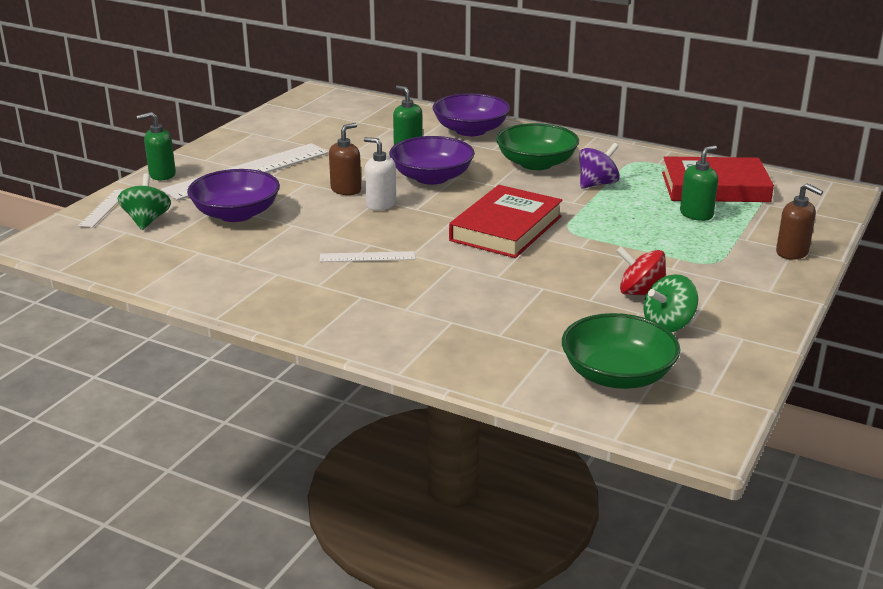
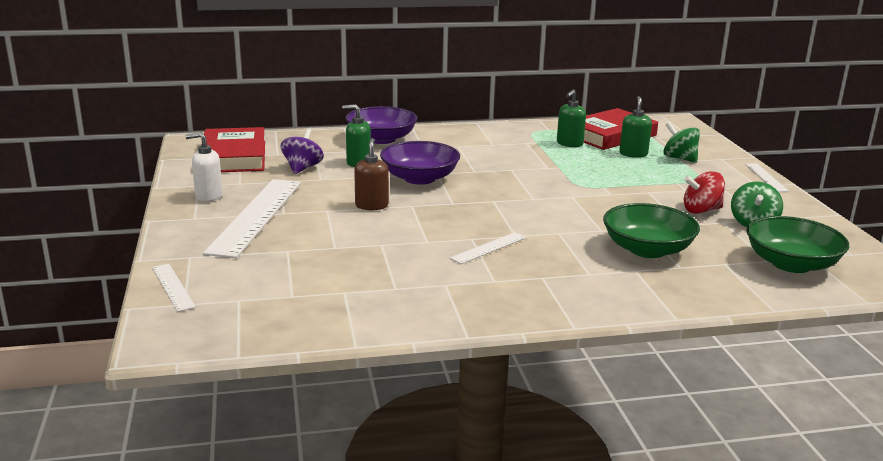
camera: 40 degrees left, 5 degrees down
green spinning top [118,174,171,230] -> green spinning top moved to [663,122,700,163]
green soap dispenser [137,112,176,180] -> green soap dispenser moved to [557,90,586,147]
purple bowl [187,169,280,222] -> none
white soap dispenser [364,137,396,211] -> white soap dispenser moved to [185,133,223,202]
red book [449,185,562,258] -> red book moved to [204,127,265,172]
green bowl [496,123,579,170] -> green bowl moved to [603,203,700,258]
purple spinning top [579,143,620,189] -> purple spinning top moved to [281,129,324,174]
brown soap dispenser [776,183,823,260] -> none
none -> white ruler [745,164,790,192]

